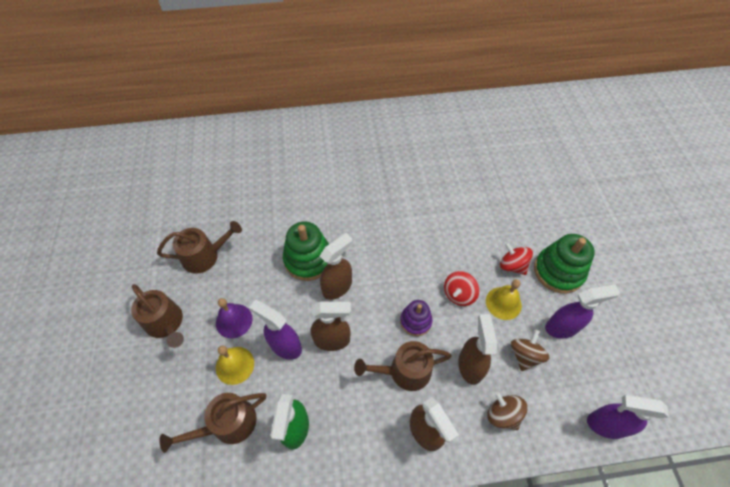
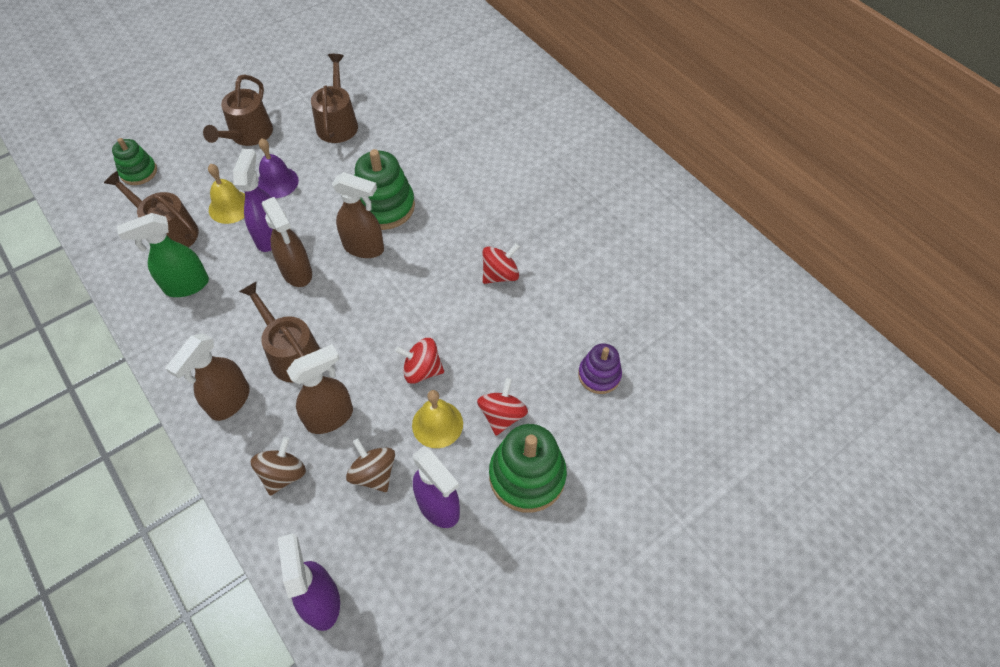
camera: 60 degrees right, 0 degrees up
brown watering can [157,221,242,274] -> brown watering can turned 135 degrees counterclockwise [311,54,358,143]
purple stacking toy [400,300,433,336] -> purple stacking toy moved to [578,343,622,394]
brown spinning top [511,330,550,371] -> brown spinning top turned 120 degrees counterclockwise [346,439,395,492]
none -> green stacking toy [112,138,157,185]
none -> red spinning top [483,243,520,284]

